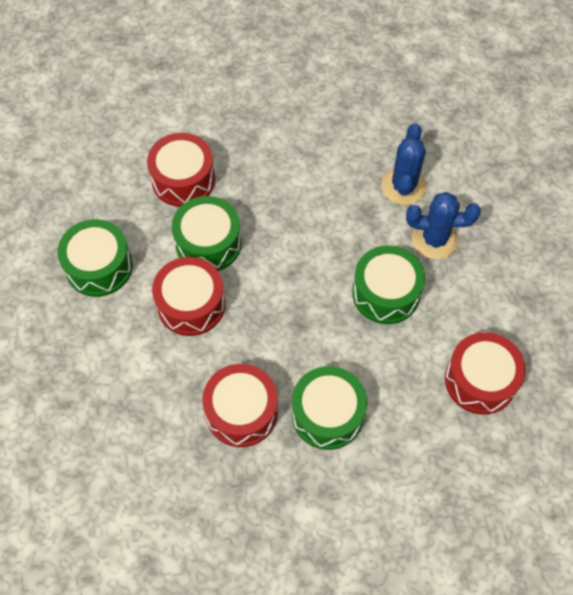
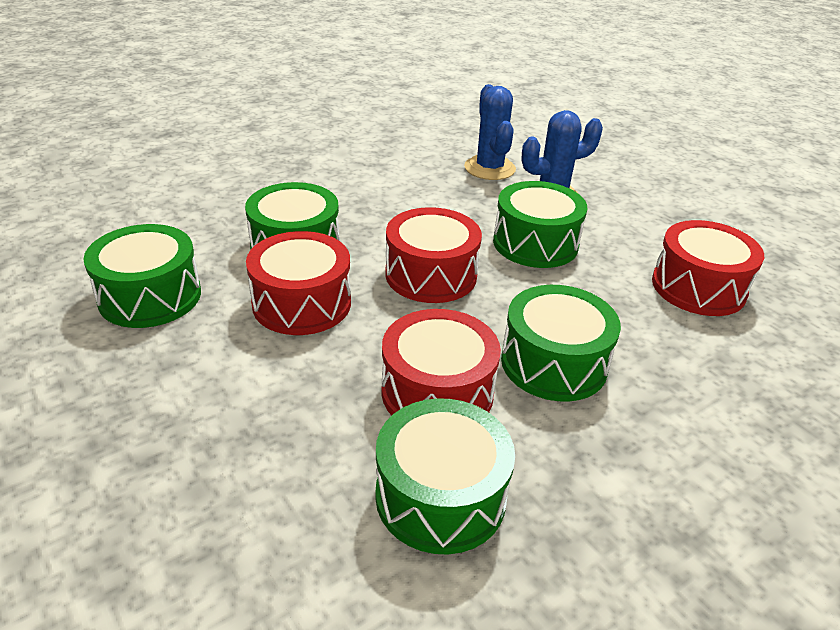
camera: 25 degrees left, 25 degrees down
red drum [147,133,215,207] -> red drum moved to [385,207,482,303]
none -> green drum [375,398,515,554]

